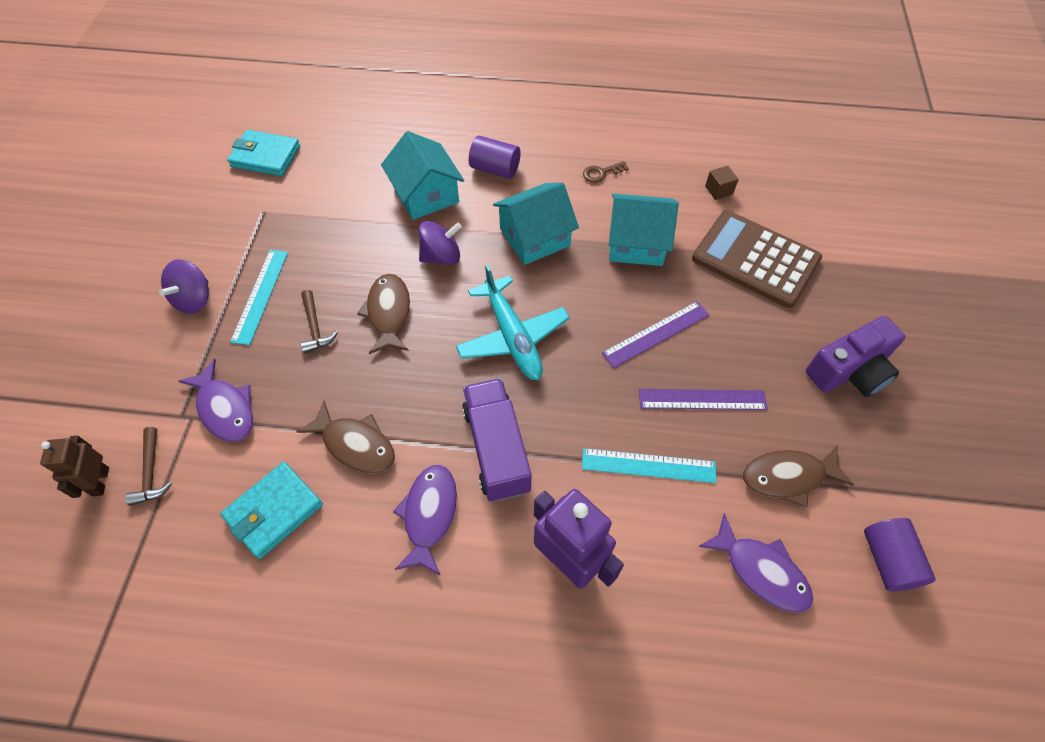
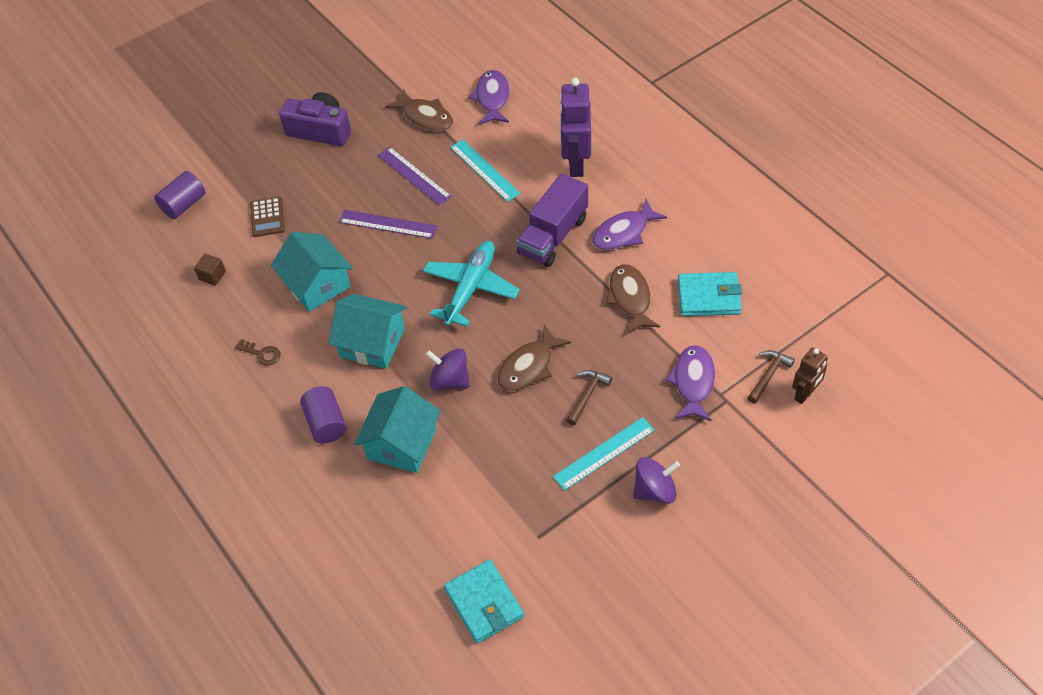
camera: 130 degrees left, 5 degrees down
brown calculator [692,210,822,308] -> brown calculator [250,197,285,237], size x0.48
purple cylinder [864,518,936,591] -> purple cylinder moved to [154,171,206,219]

